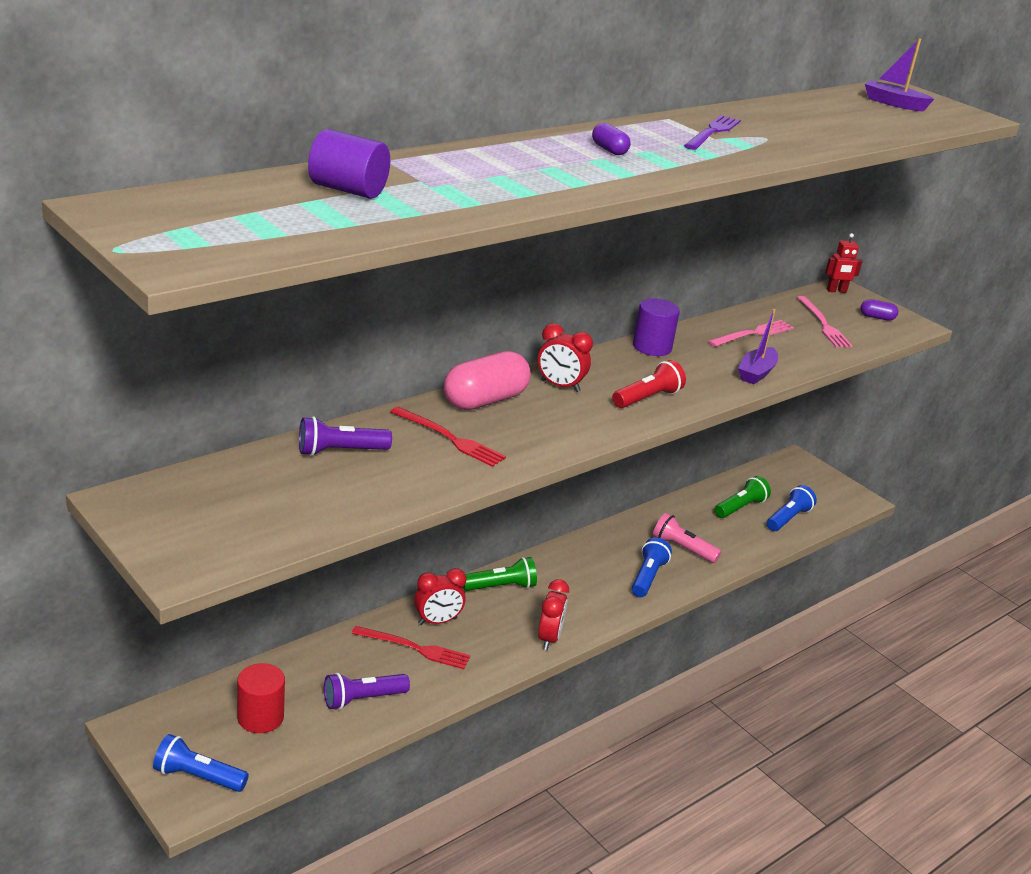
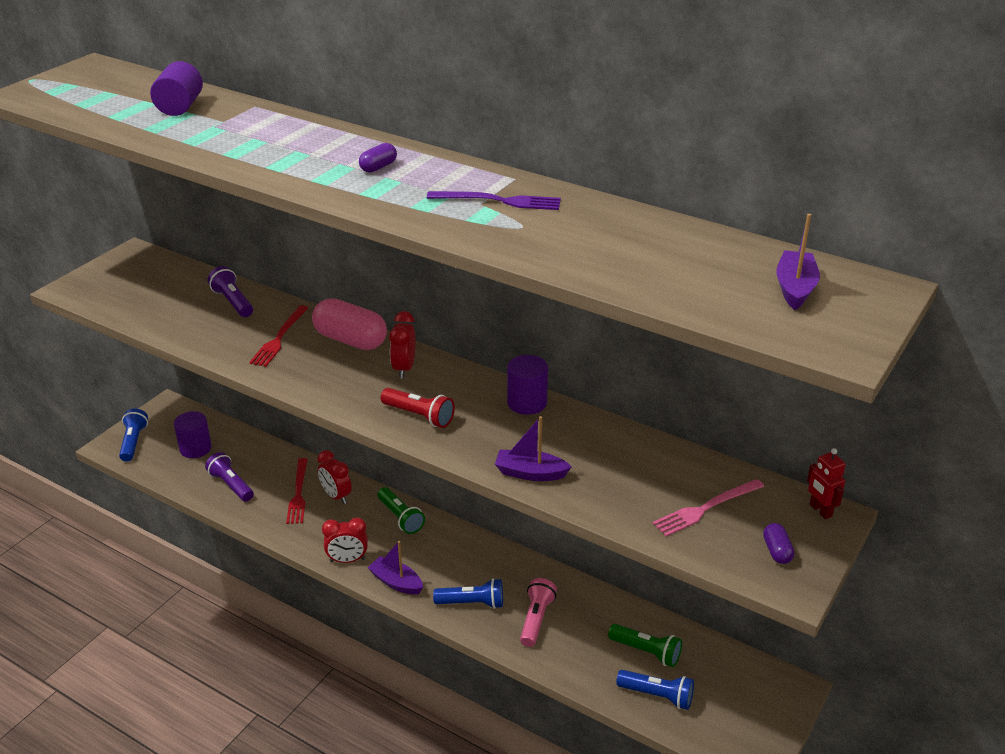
camera: 75 degrees right, 5 degrees up
red cylinder [237,663,285,733] -> purple cylinder [174,411,212,458]
pink fork [708,320,794,347] -> none
none -> purple boat [368,541,423,595]

